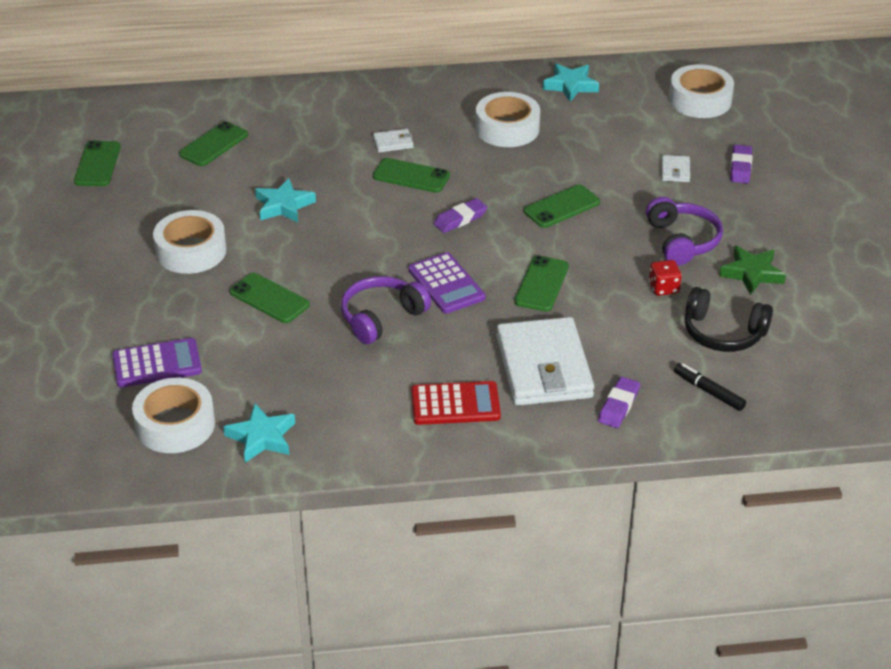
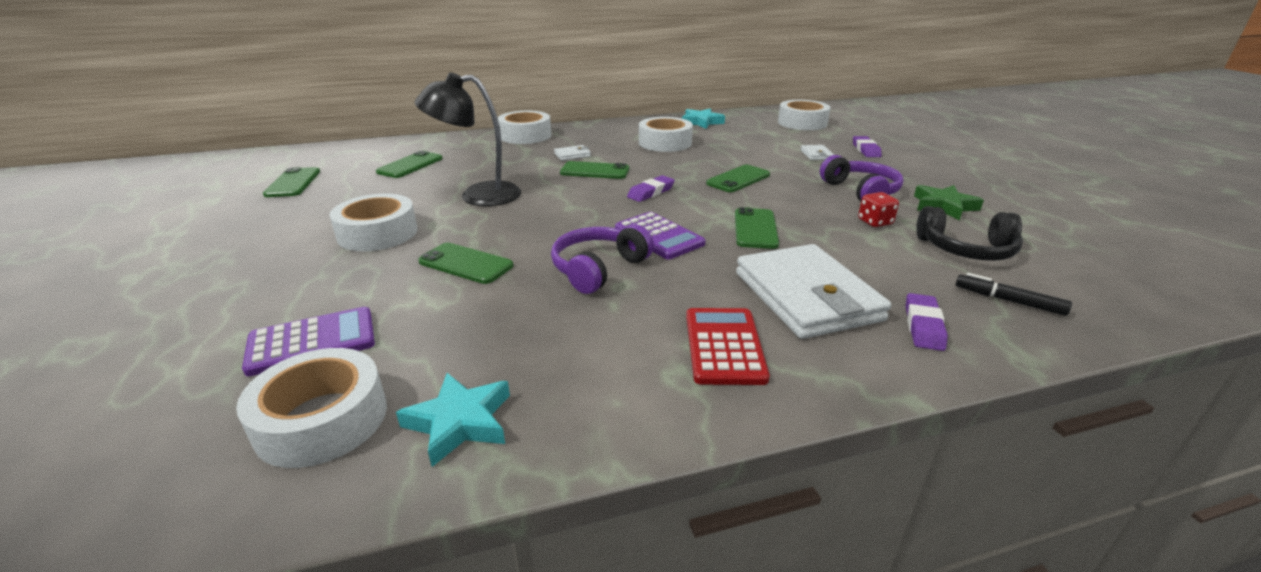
camera: 10 degrees left, 10 degrees down
turquoise star [255,178,316,223] -> black lamp [415,72,521,206]
red calculator [411,381,501,425] -> red calculator turned 75 degrees counterclockwise [686,308,770,385]
none -> white tape [498,111,551,144]

